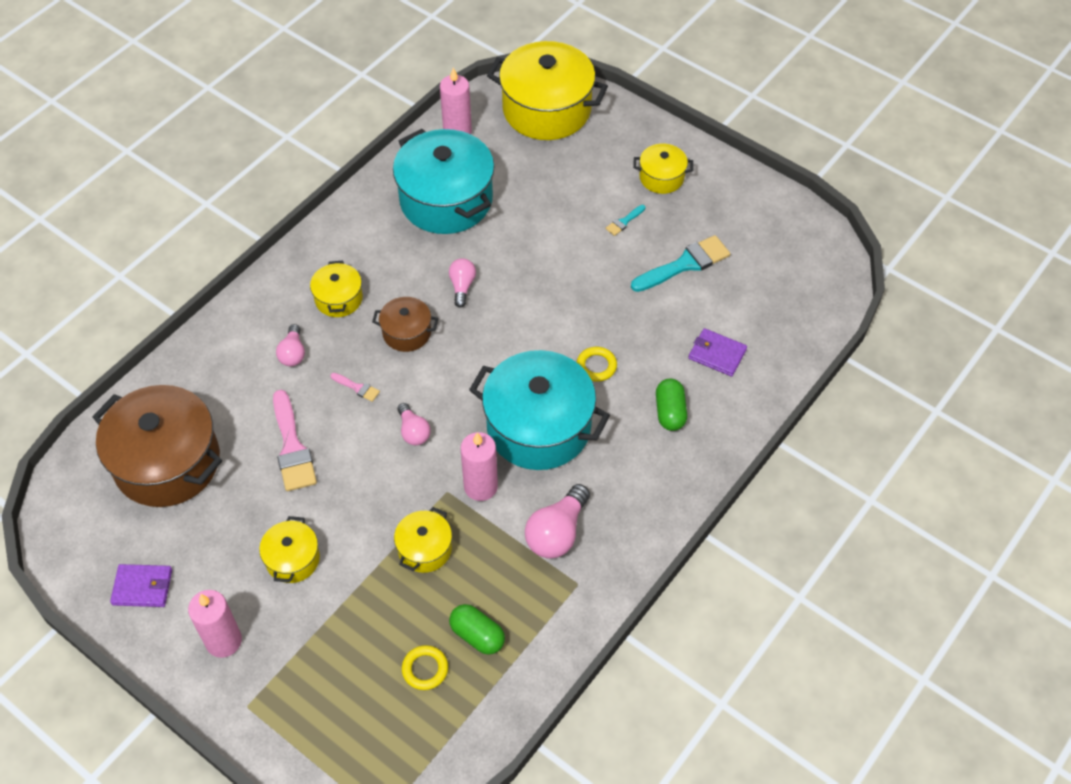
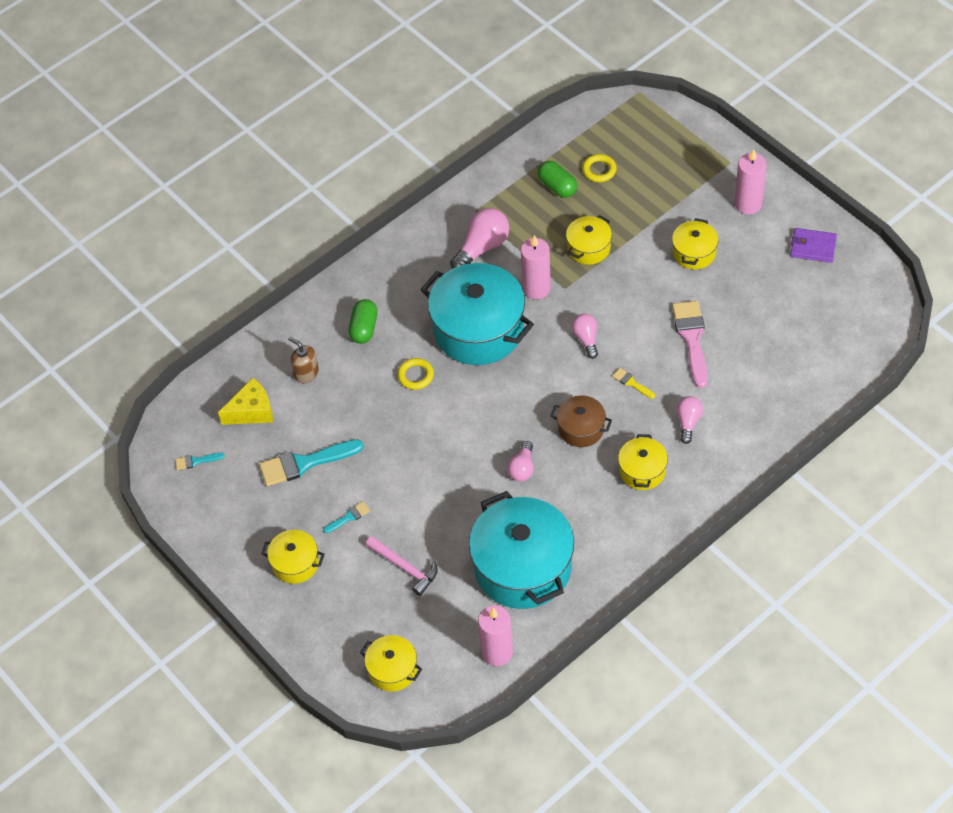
camera: 165 degrees left, 0 degrees up
brown pot [92,385,222,507] -> none
pink brush [331,373,380,402] -> yellow brush [612,368,655,399]
yellow pot [487,41,608,140] -> yellow pot [360,635,422,692], size x0.49
purple wallet [689,328,747,376] -> brown soap dispenser [288,337,319,383]
none -> turquoise brush [175,453,225,470]
none -> yellow cheese [218,378,273,425]
none -> pink hammer [366,536,438,596]

